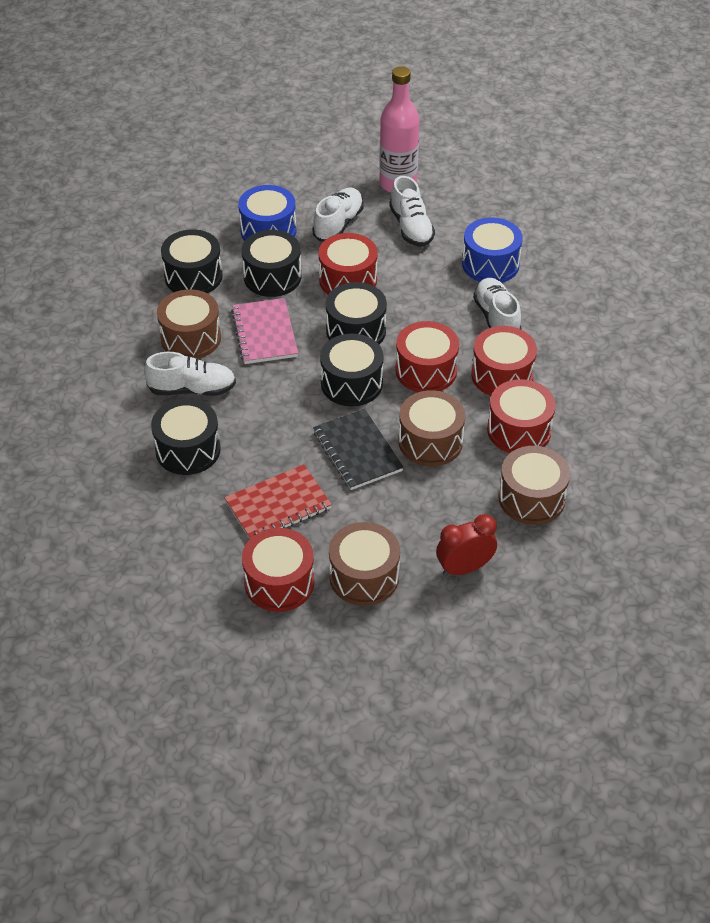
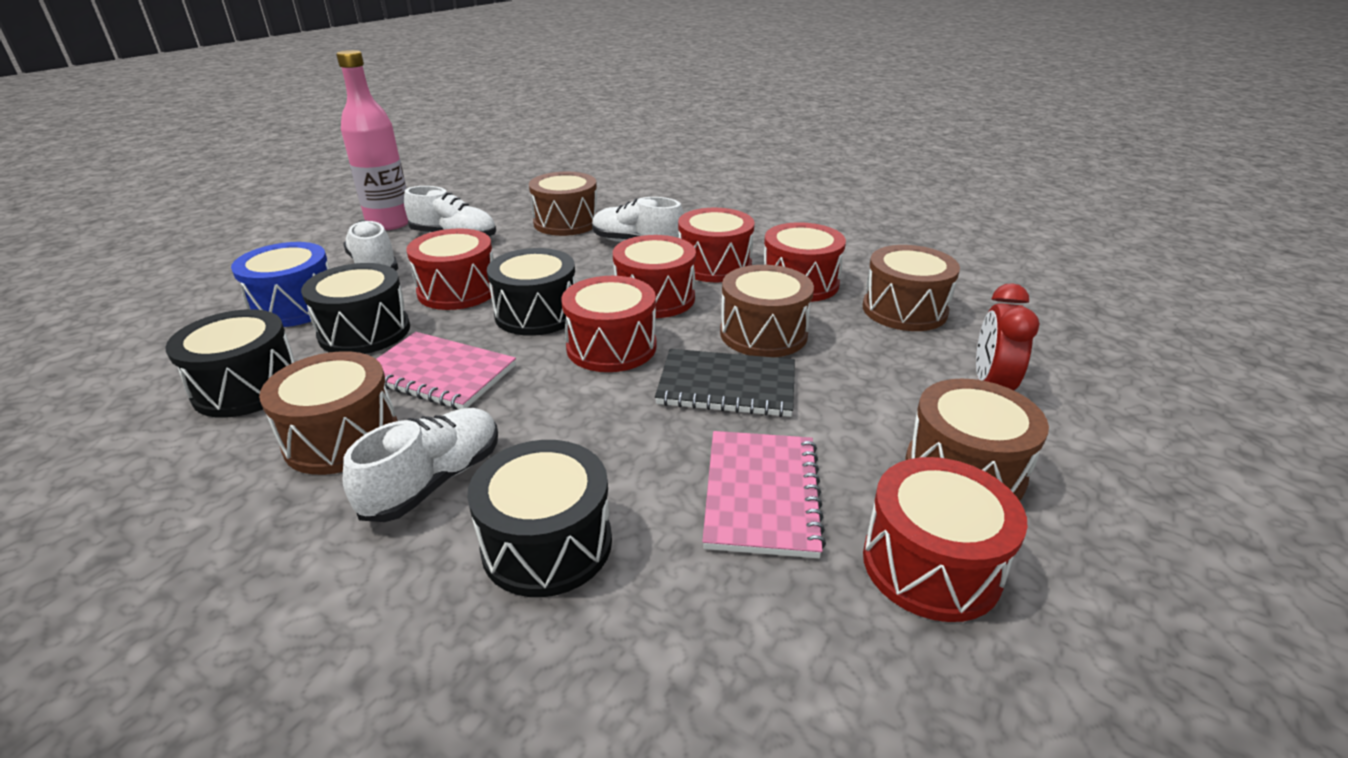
camera: 55 degrees left, 15 degrees down
red notebook [224,464,332,539] -> pink notebook [702,431,826,558]
black drum [320,334,383,406] -> red drum [561,276,657,372]
blue drum [462,217,523,283] -> brown drum [529,172,597,236]

